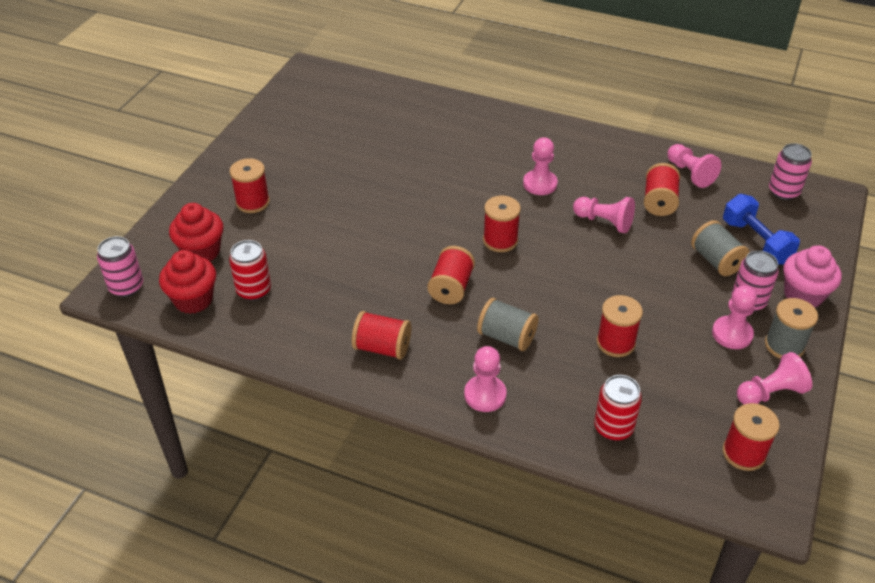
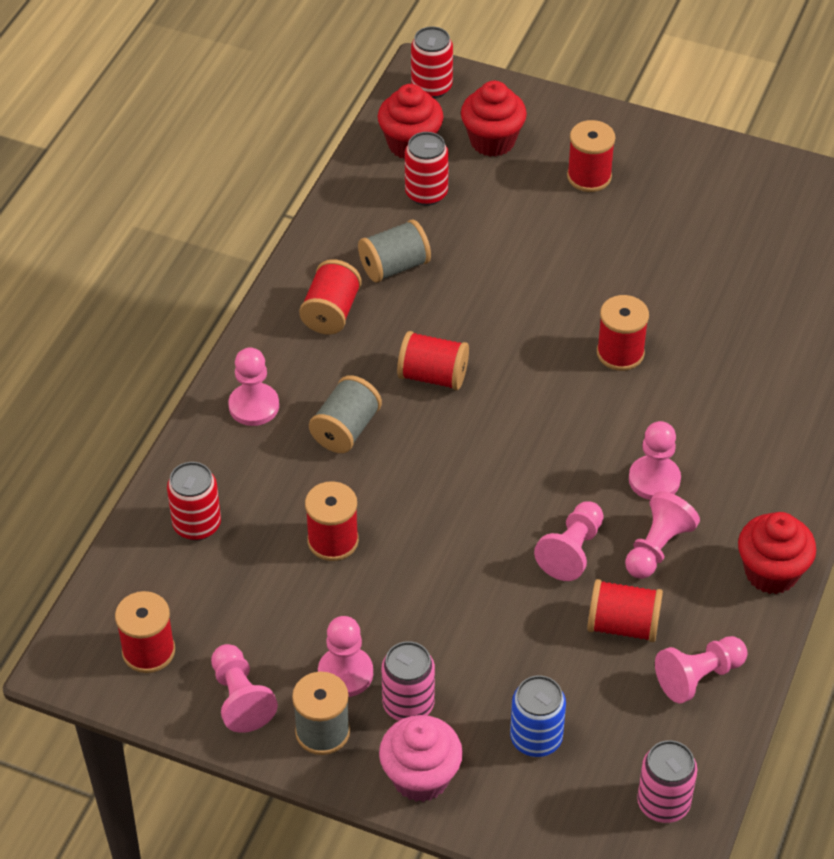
camera: 90 degrees right, 5 degrees up
pink can [97,236,143,297] -> red can [411,26,453,99]
red spool [483,196,521,252] -> red spool moved to [597,295,649,371]
grey spool [691,220,750,276] -> grey spool moved to [358,219,431,283]
blue dumbbell [723,194,800,265] -> blue can [510,675,566,757]
none -> pink pawn [625,491,700,579]
none -> red cupcake [738,512,816,594]

